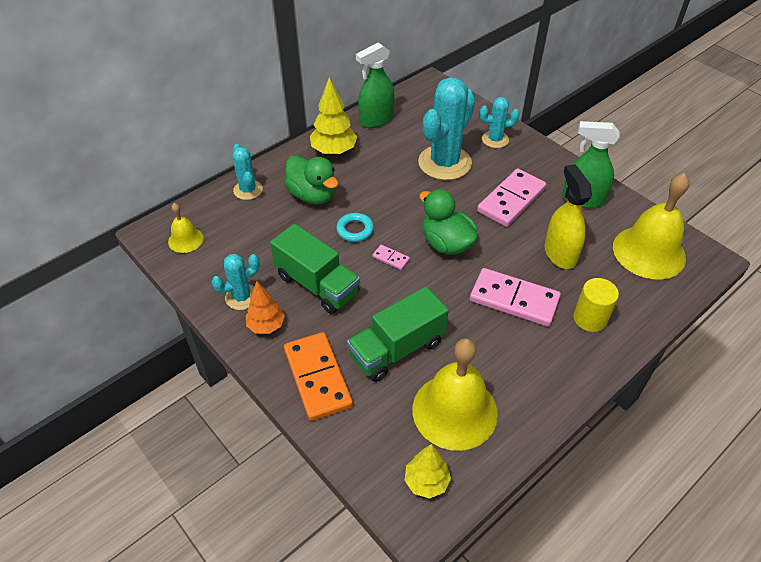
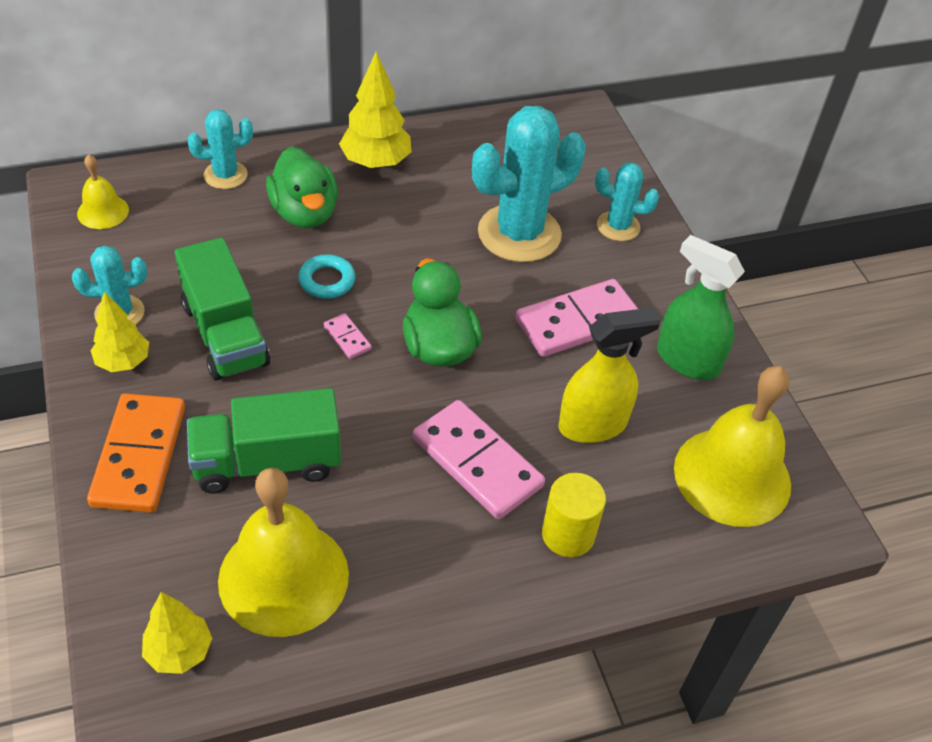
camera: 20 degrees right, 0 degrees up
turquoise cactus [232,144,263,200] -> turquoise cactus turned 75 degrees clockwise [187,109,253,189]
orange tree [246,281,285,334] -> yellow tree [91,291,149,372]
green spray bottle [356,42,395,128] -> none
yellow spray bottle [545,164,592,269] -> yellow spray bottle turned 60 degrees clockwise [558,307,661,443]

